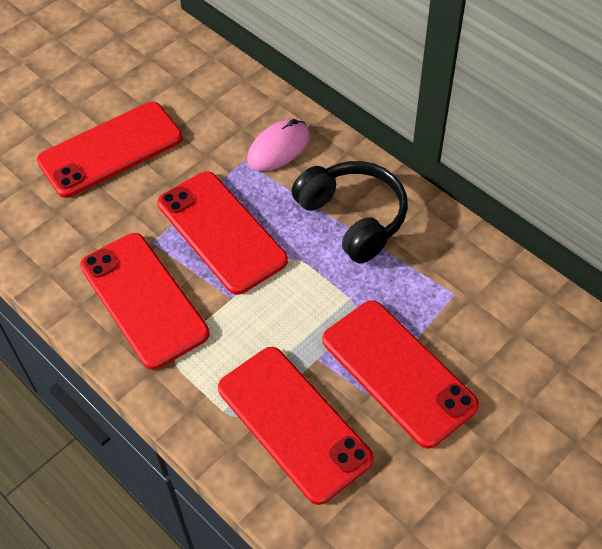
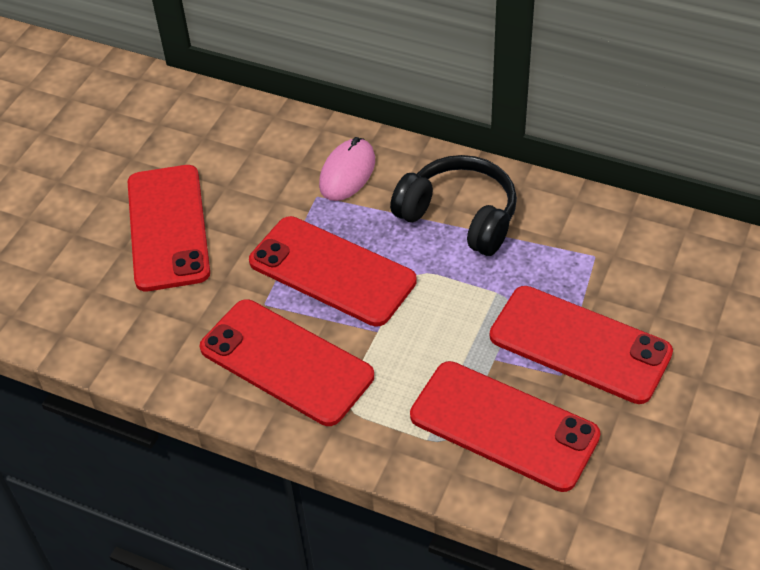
camera: 20 degrees left, 5 degrees down
red phone [37,102,183,198] -> red phone turned 45 degrees counterclockwise [128,165,210,291]

